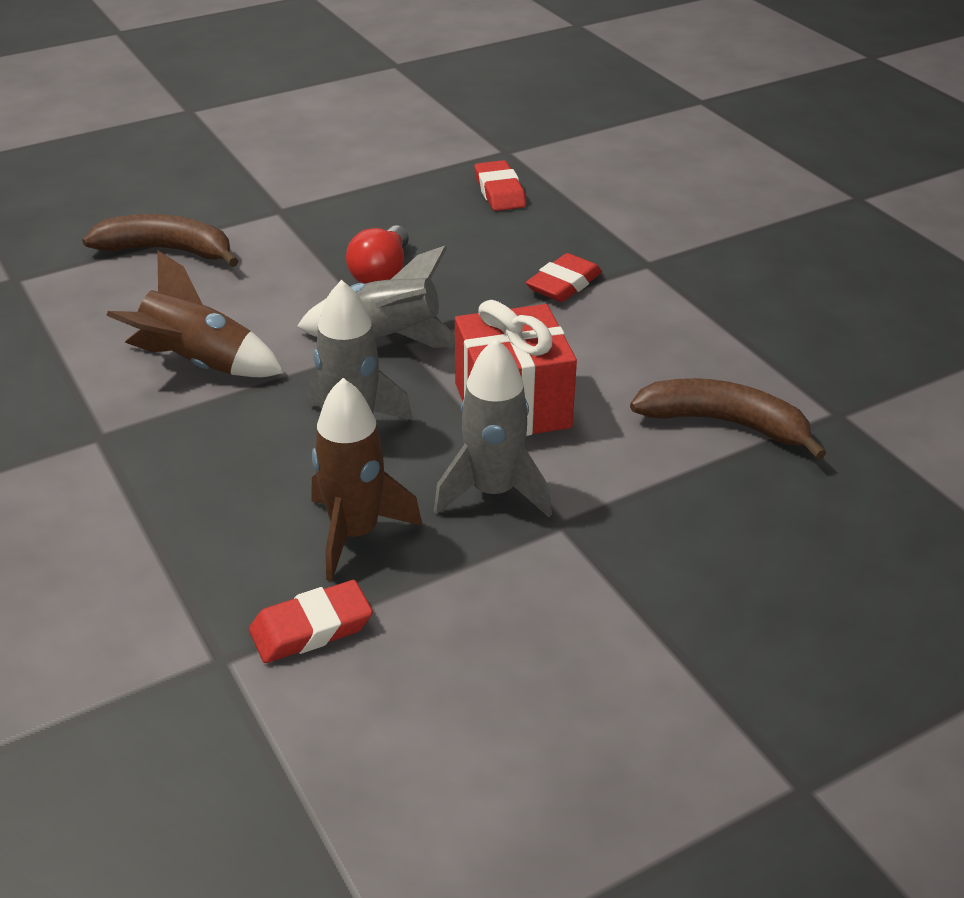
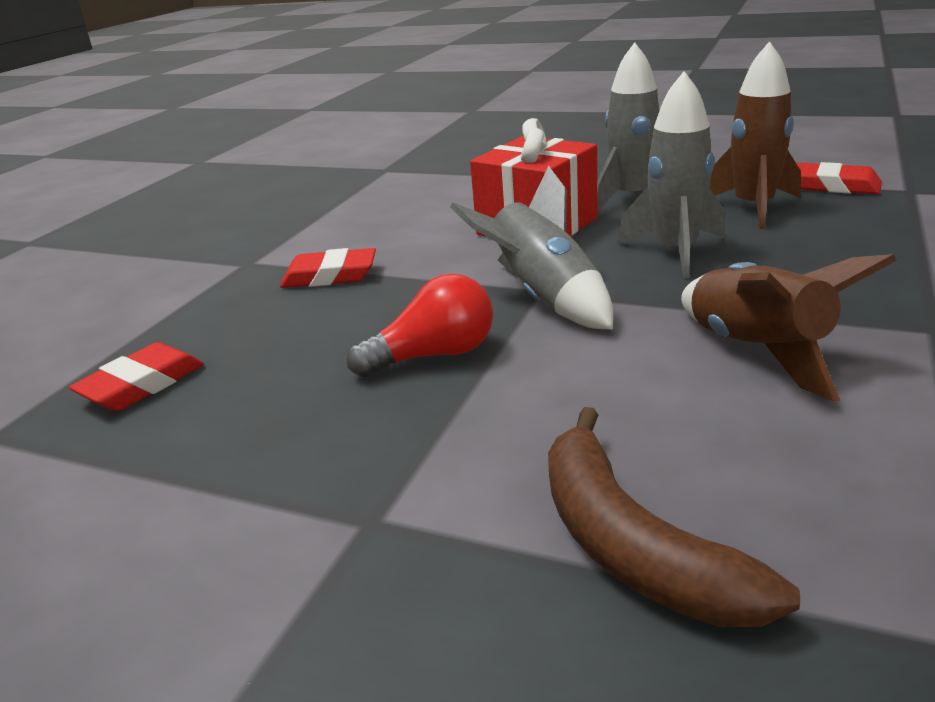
camera: 125 degrees left, 10 degrees down
brown banana [630,378,826,460] -> none

